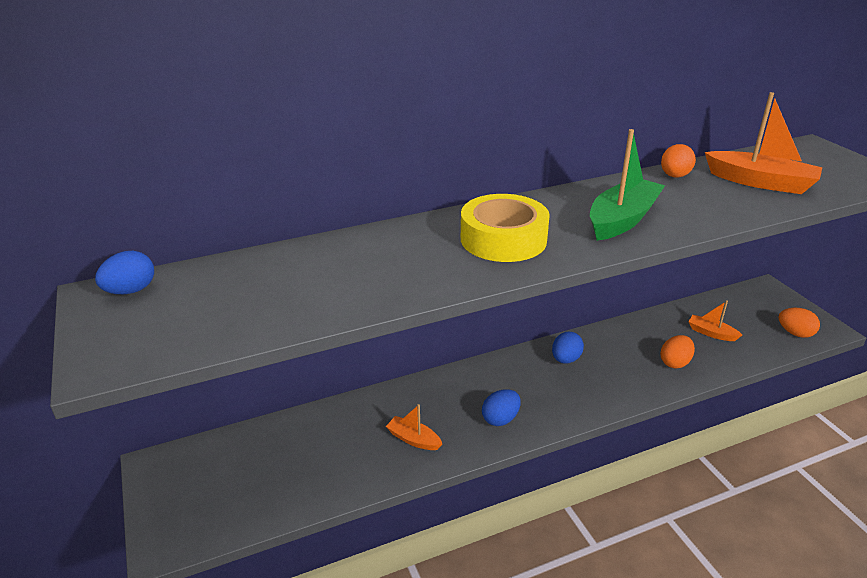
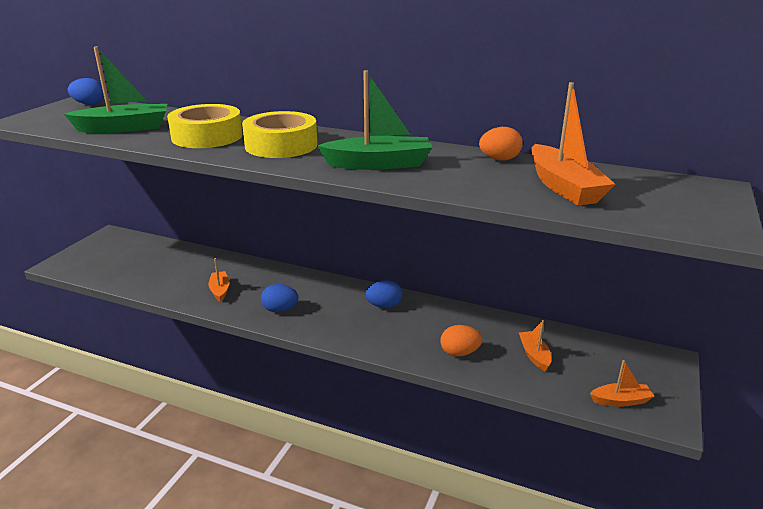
camera: 45 degrees right, 5 degrees down
orange egg [779,308,820,338] -> orange boat [590,360,654,407]
none -> green boat [64,47,167,133]
none -> yellow tape [167,104,242,148]

